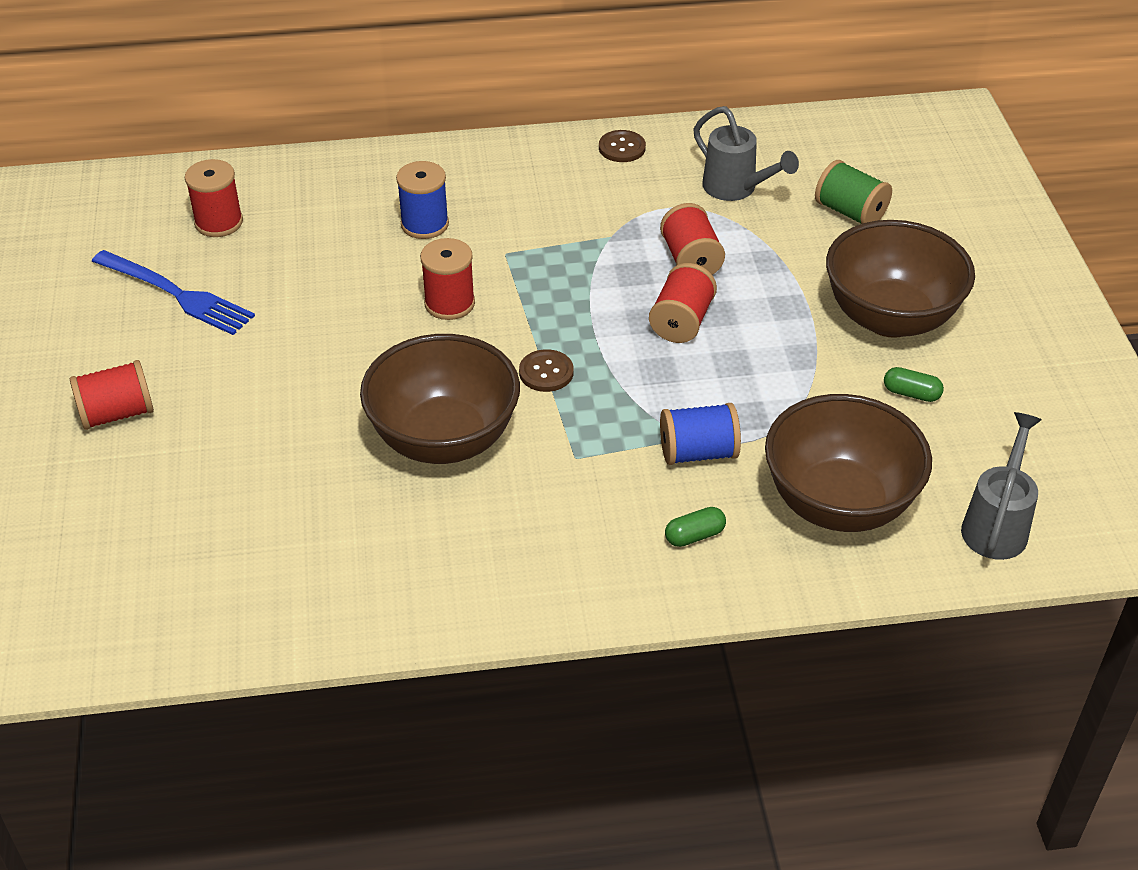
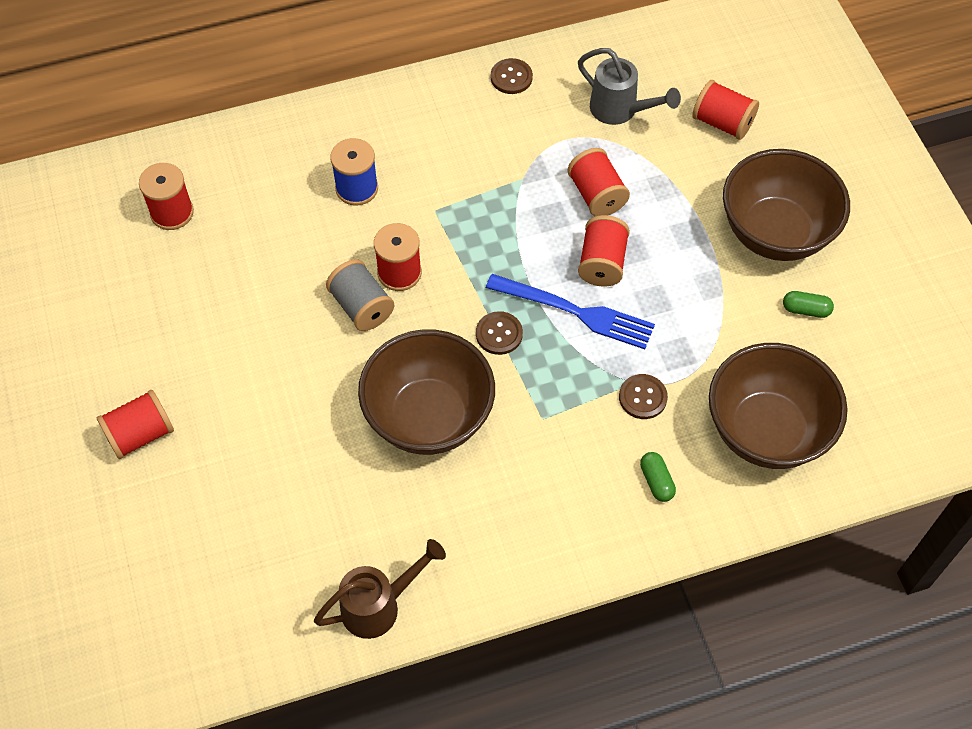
camera: 10 degrees left, 15 degrees up
blue fork [92,250,255,335] -> blue fork moved to [486,274,655,349]
blue spool [660,403,741,465] -> brown button [619,374,668,419]
green capsule [665,507,726,547] -> green capsule turned 75 degrees counterclockwise [640,452,676,502]
green spool [815,160,892,224] -> red spool [692,80,759,140]
grey watering can [961,412,1042,560] -> none
none -> brown watering can [314,539,446,639]
none -> grey spool [326,259,394,331]

